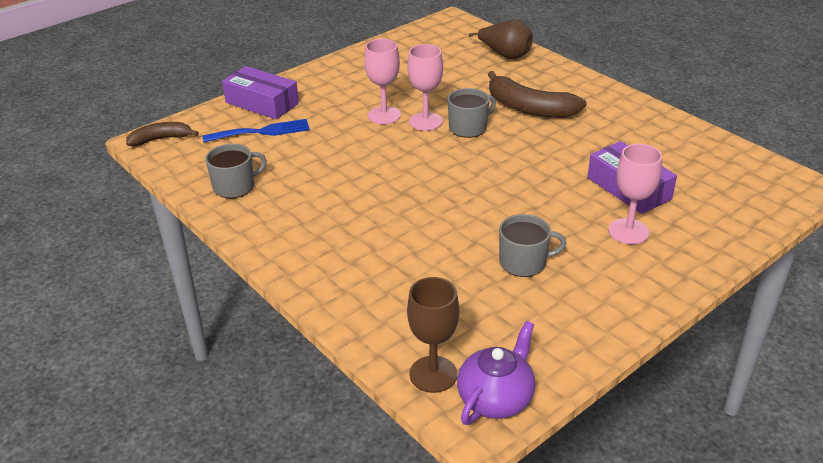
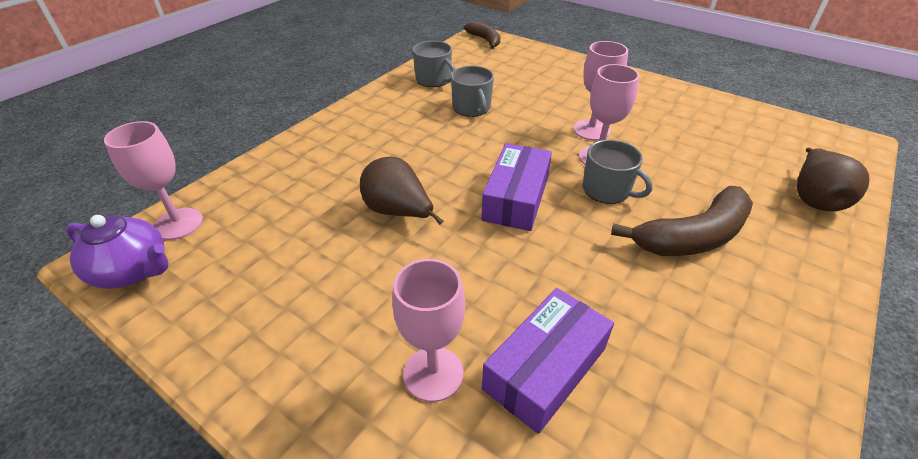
camera: 75 degrees right, 5 degrees up
blue fork [202,119,310,142] -> none
purple box [222,66,299,120] -> purple box moved to [481,143,552,231]
brown goblet [407,277,459,393] -> pink goblet [104,121,203,240]
brown banana [488,71,587,118] -> brown banana turned 135 degrees counterclockwise [611,186,753,256]
grey mug [499,214,567,277] -> grey mug moved to [451,66,494,117]
none -> brown pear [360,157,444,225]

